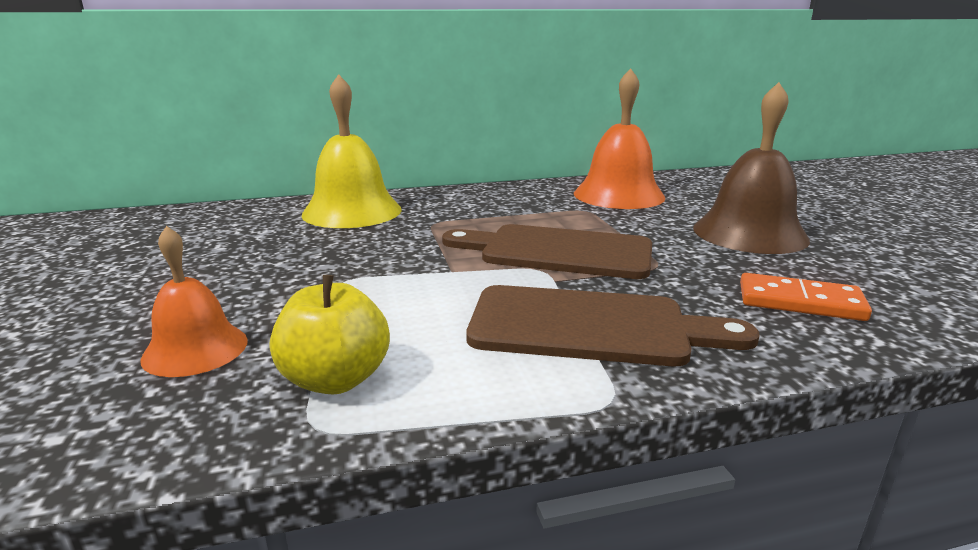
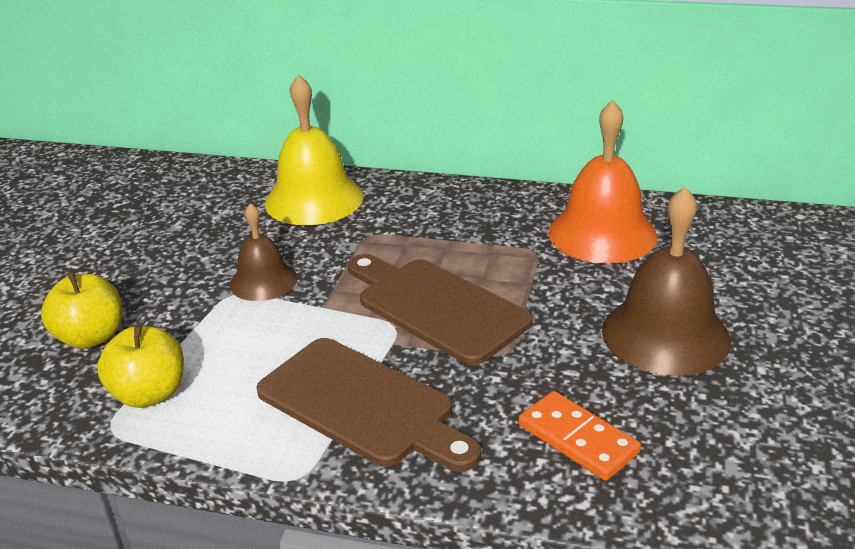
camera: 30 degrees right, 10 degrees up
orange bell [140,226,248,377] -> yellow apple [41,271,122,349]
none -> brown bell [230,203,297,301]

